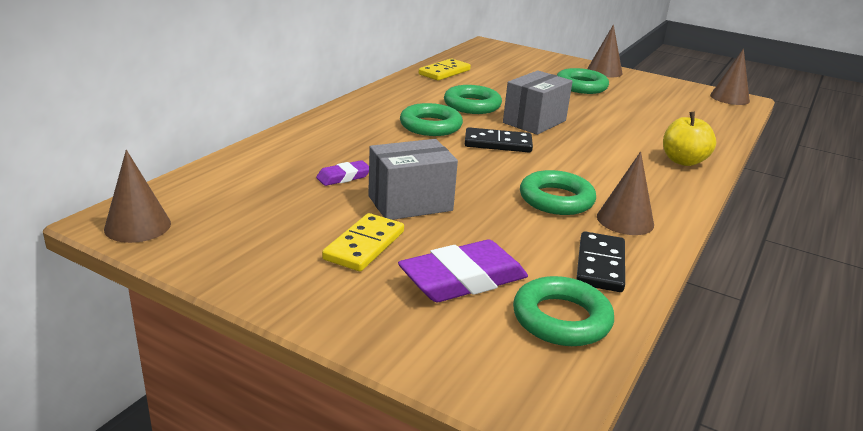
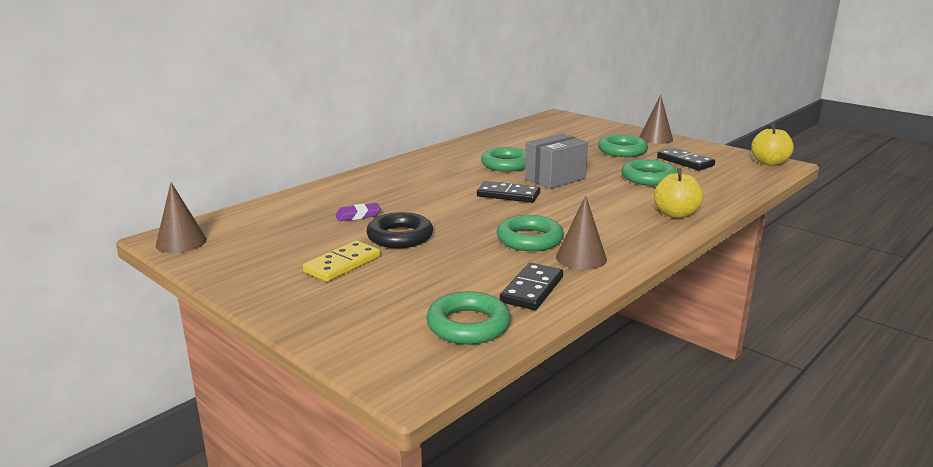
camera: 15 degrees right, 5 degrees down
grey box [368,139,458,220] -> black ring [366,212,433,248]
purple eraser [398,240,528,302] -> none
green ring [400,103,463,136] -> green ring moved to [621,159,677,186]
yellow domino [419,58,471,81] -> none
brown cone [710,49,750,105] -> yellow apple [751,124,794,166]
none -> black domino [657,148,715,170]

